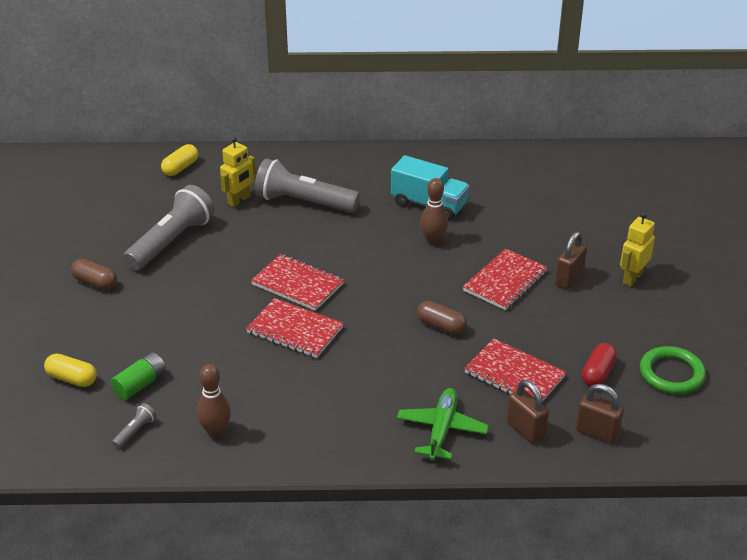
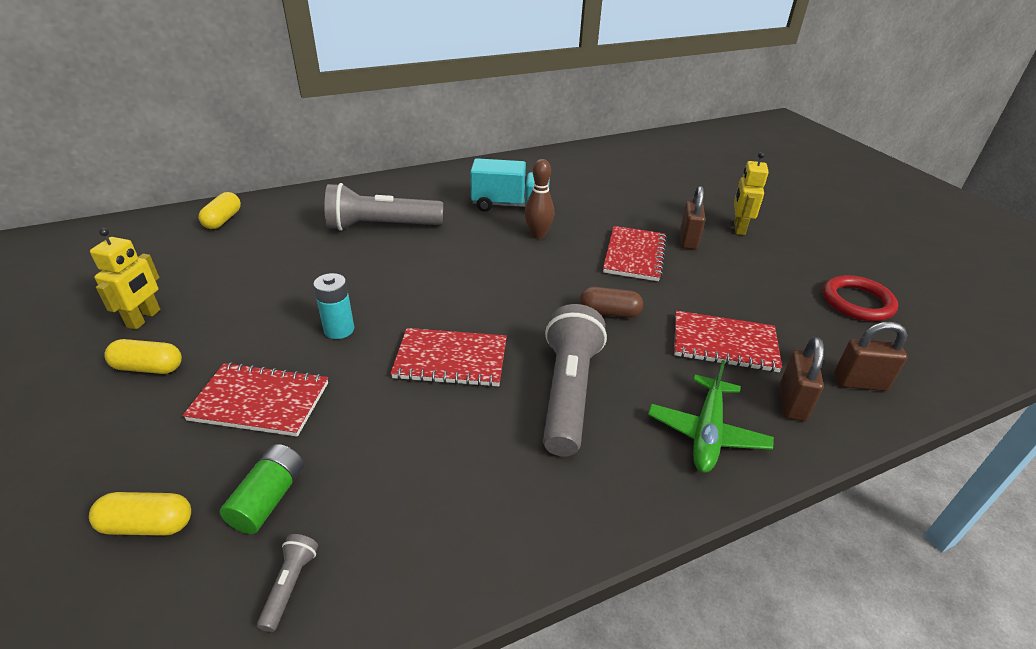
camera: 25 degrees left, 0 degrees up
brown capsule [71,259,117,290] -> yellow capsule [104,339,182,374]
grey flashlight [123,185,215,270] -> grey flashlight moved to [543,304,607,457]
brown bowling pin [197,364,231,438] -> none
yellow robot [220,137,256,207] -> yellow robot moved to [90,228,160,330]
red notebook [251,254,344,311] -> red notebook moved to [183,362,328,437]
green plane [397,388,489,461] -> green plane turned 150 degrees counterclockwise [648,360,774,473]
brown padlock [507,380,549,444] -> brown padlock turned 75 degrees clockwise [780,337,824,421]
red capsule [582,343,617,386] -> none
green ring [640,346,706,394] -> red ring [823,275,898,321]
none -> turquoise battery [313,273,354,339]

